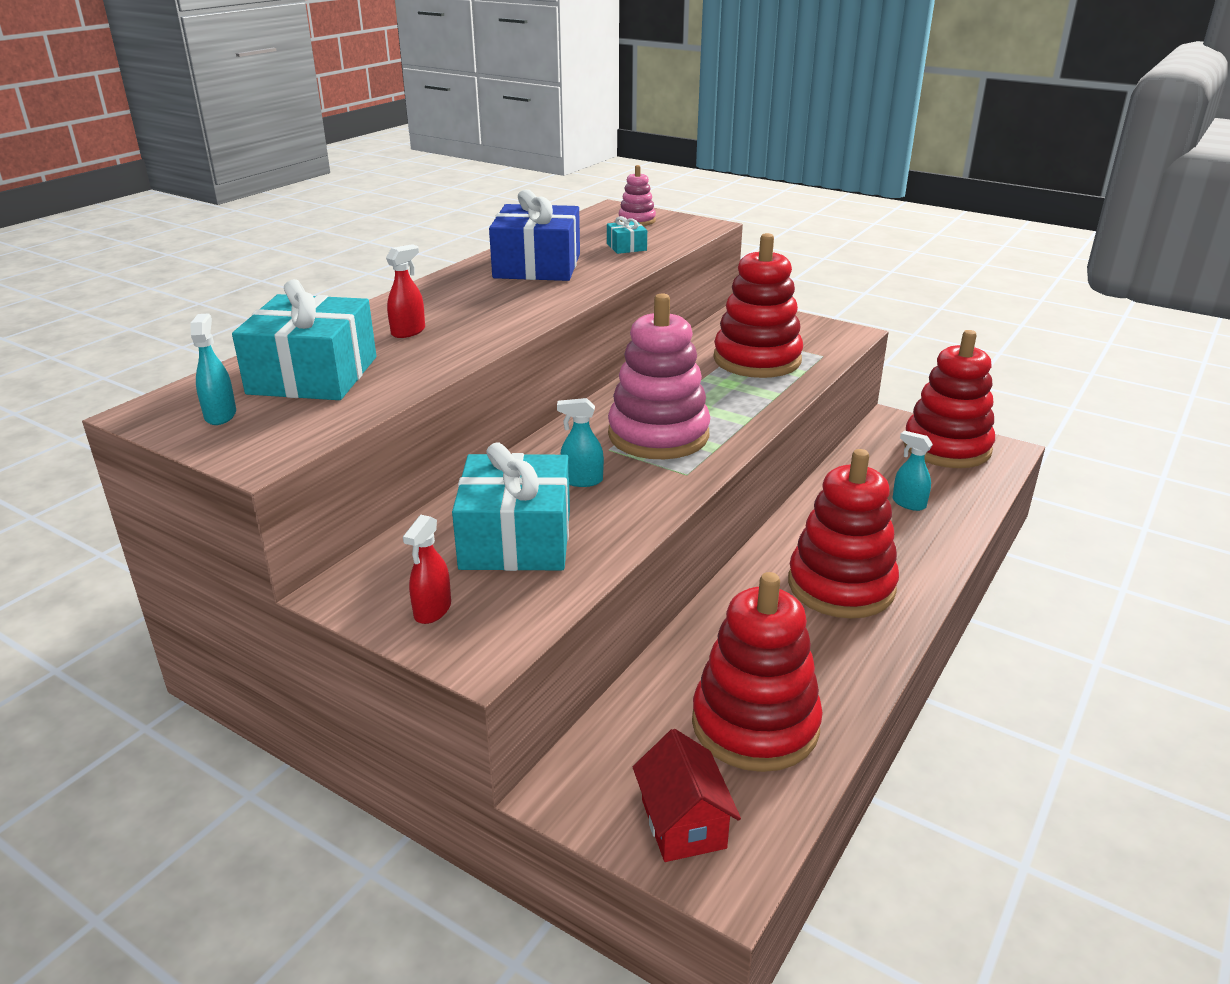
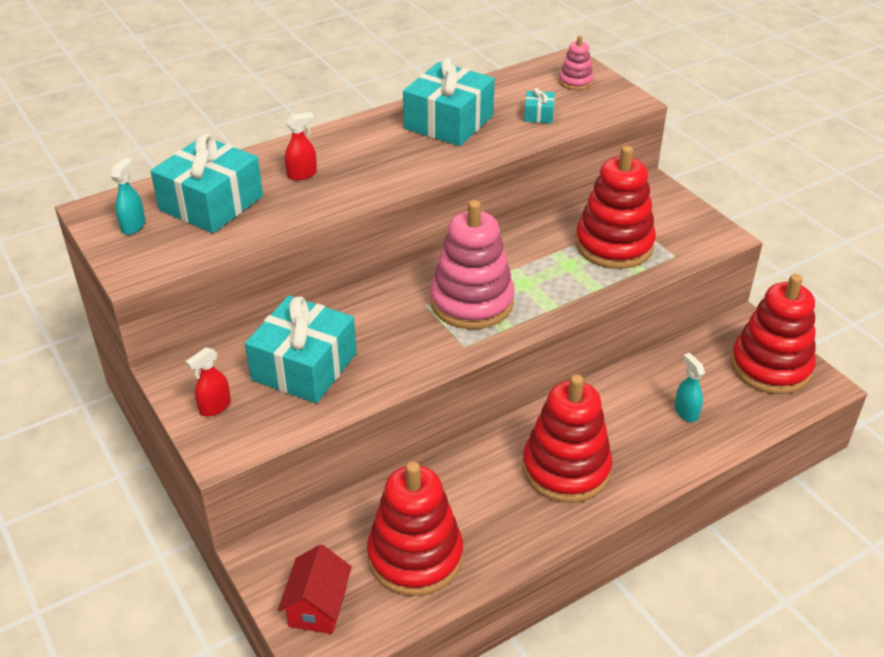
camera: 25 degrees right, 10 degrees up
blue gift [489,189,580,281] -> turquoise gift [403,57,495,146]
turquoise spray bottle [557,398,604,487] -> none

